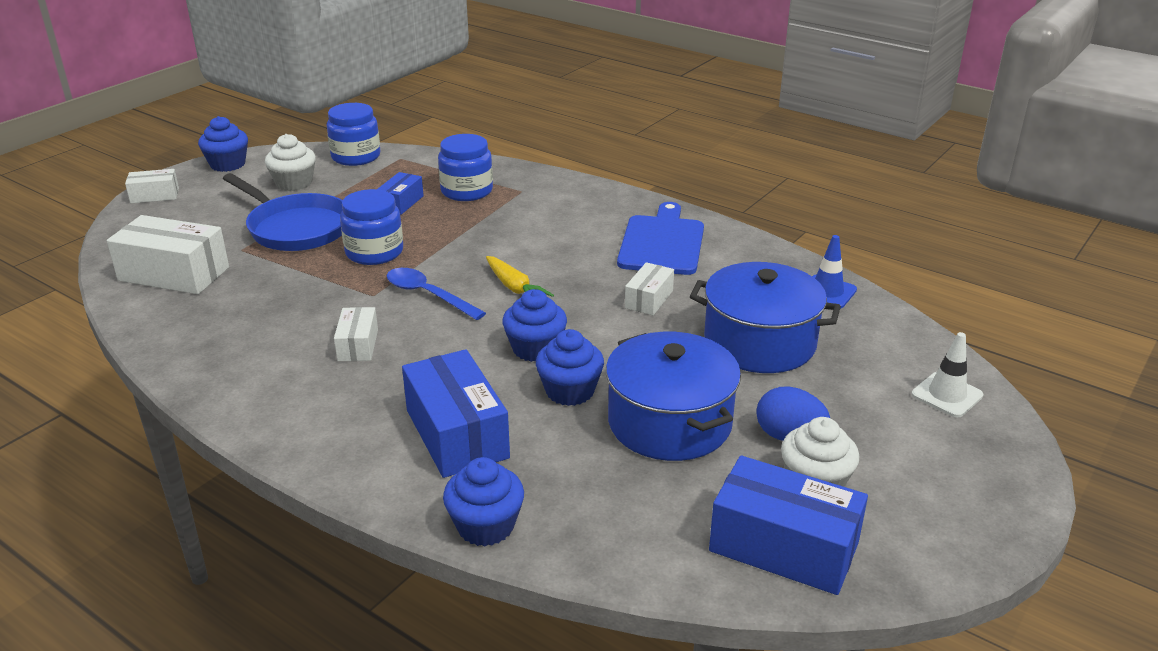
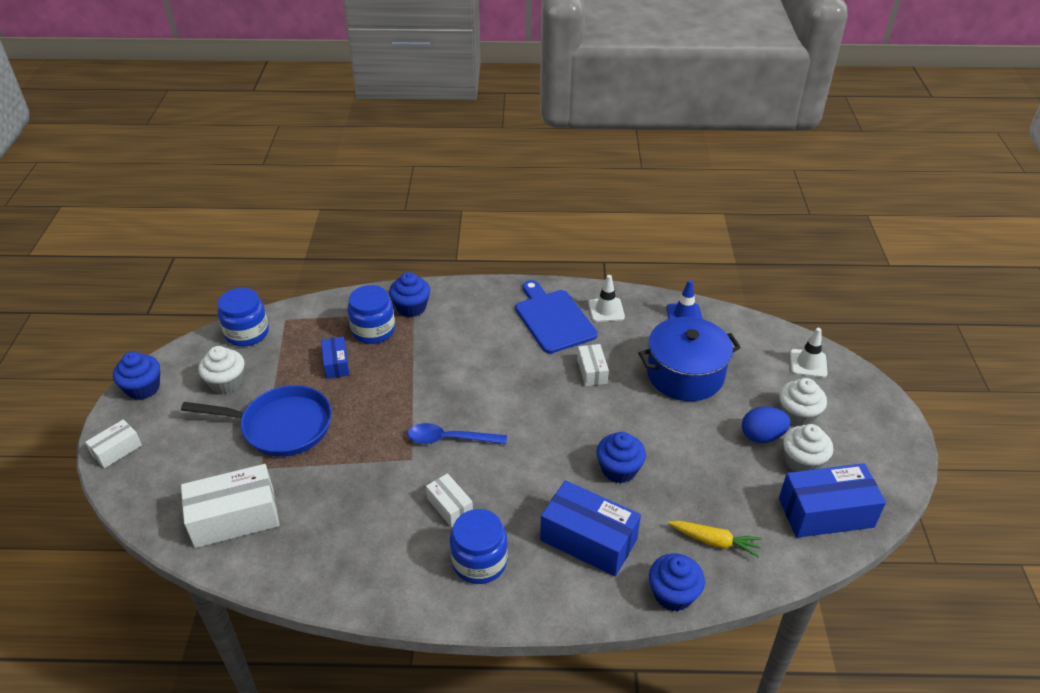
camera: 35 degrees left, 10 degrees up
blue jar [340,189,403,265] -> blue jar moved to [450,509,508,584]
yellow carrot [486,256,554,297] -> yellow carrot moved to [668,521,762,558]
blue cupcake [502,289,567,362] -> blue cupcake moved to [389,272,430,317]
blue pot [606,332,741,461] -> none
none -> white traffic cone [588,275,625,322]
none -> white cupcake [779,378,827,426]

